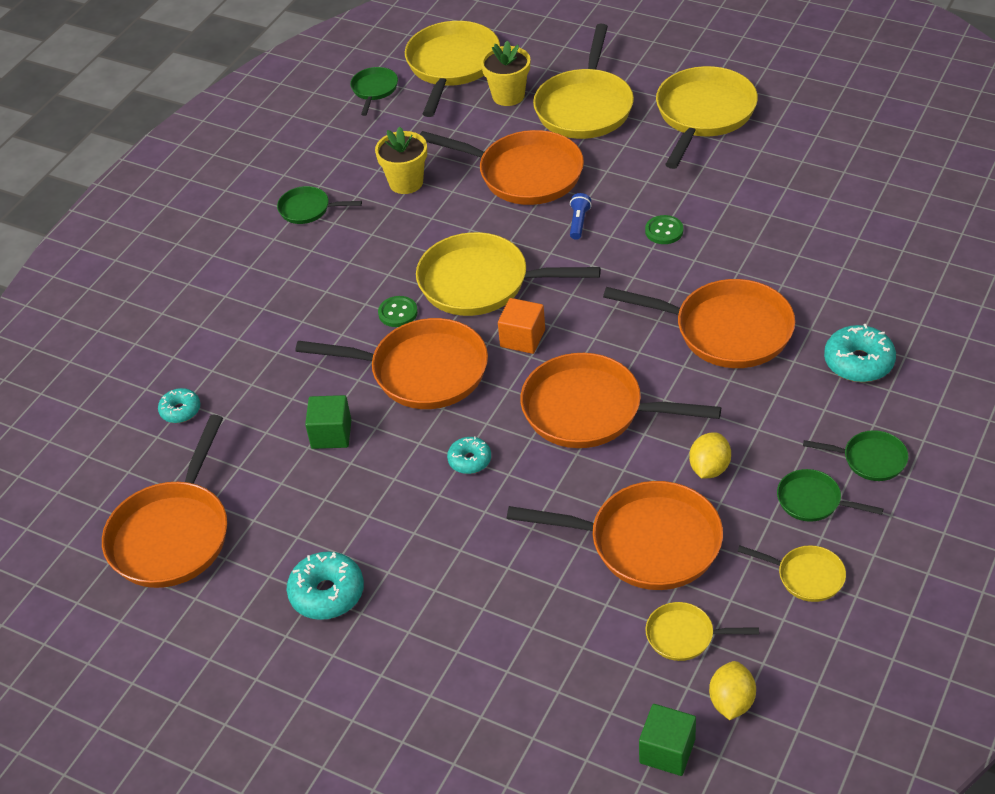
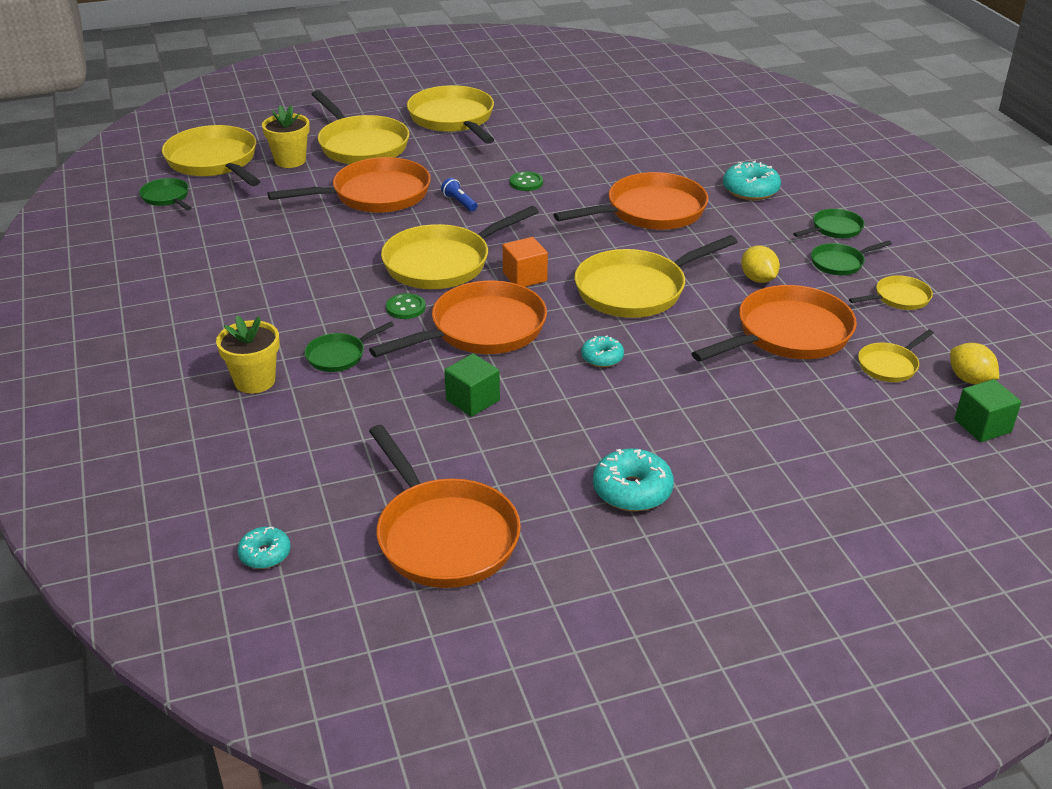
camera: 50 degrees left, 10 degrees down
turquoise donut [158,388,200,423] -> turquoise donut moved to [237,527,291,569]
green pan [277,186,362,224] -> green pan moved to [305,322,394,372]
yellow flower pot [375,127,427,194] -> yellow flower pot moved to [216,316,280,394]
orange pan [520,353,721,448] -> yellow pan [575,235,737,318]

